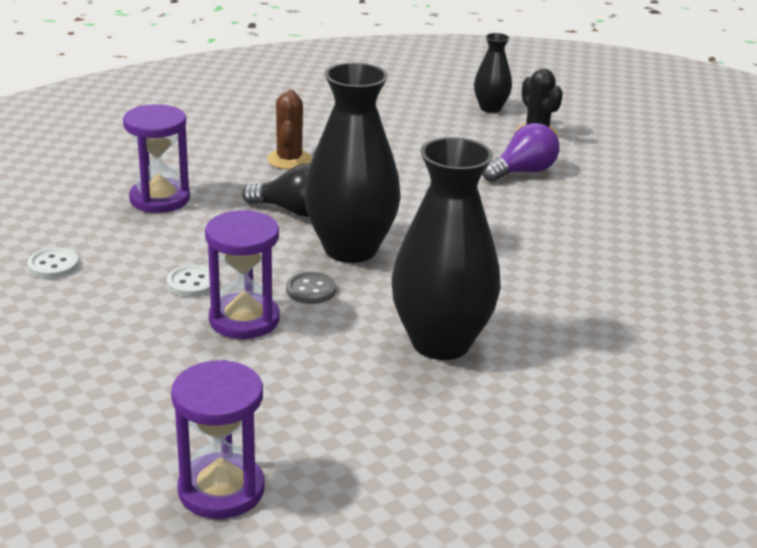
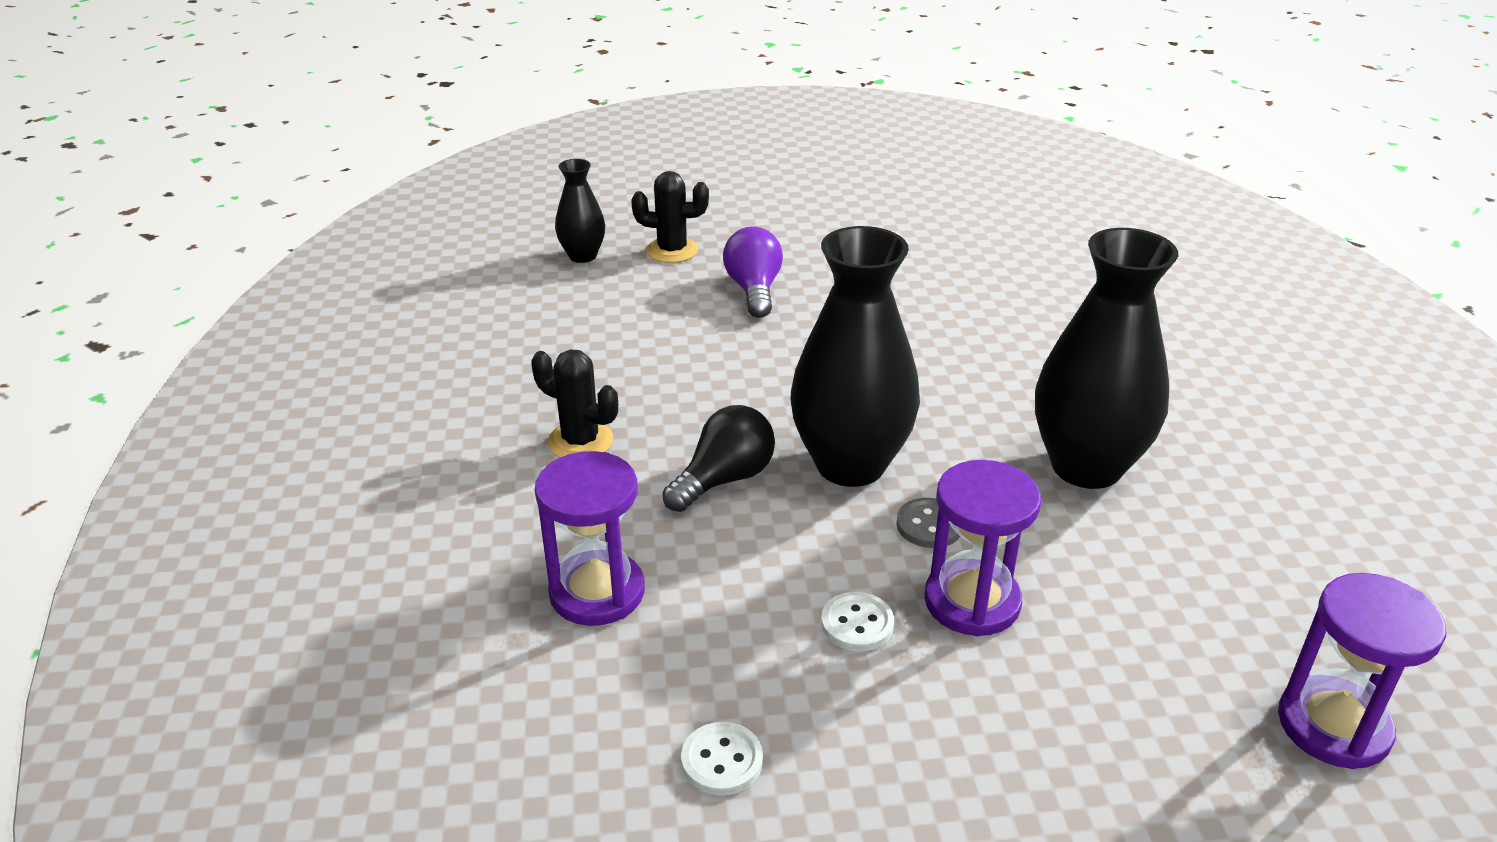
camera: 60 degrees left, 5 degrees up
brown cactus [267,90,312,170] -> black cactus [531,349,618,457]

